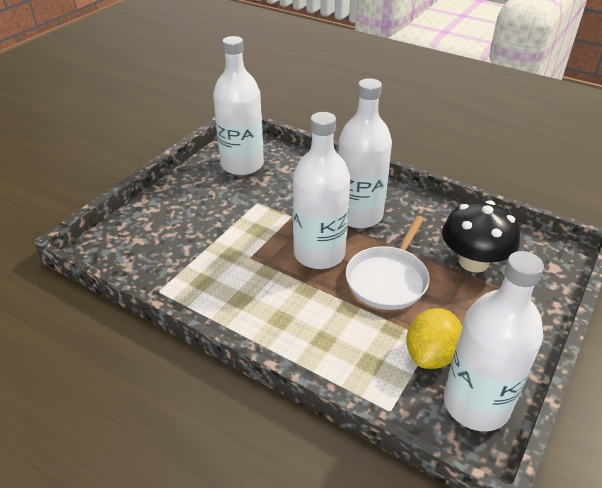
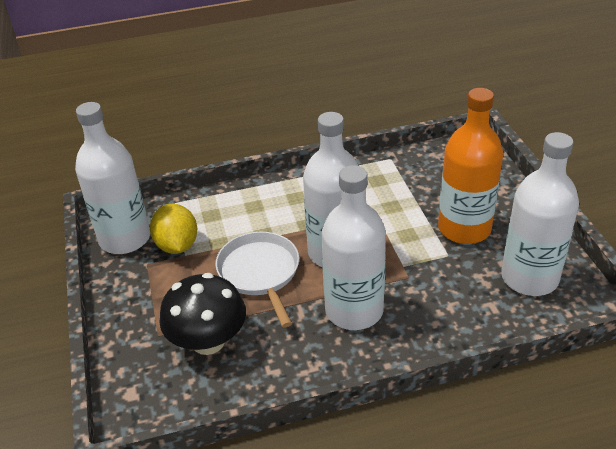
camera: 135 degrees right, 0 degrees up
none -> orange bottle [438,88,503,244]

